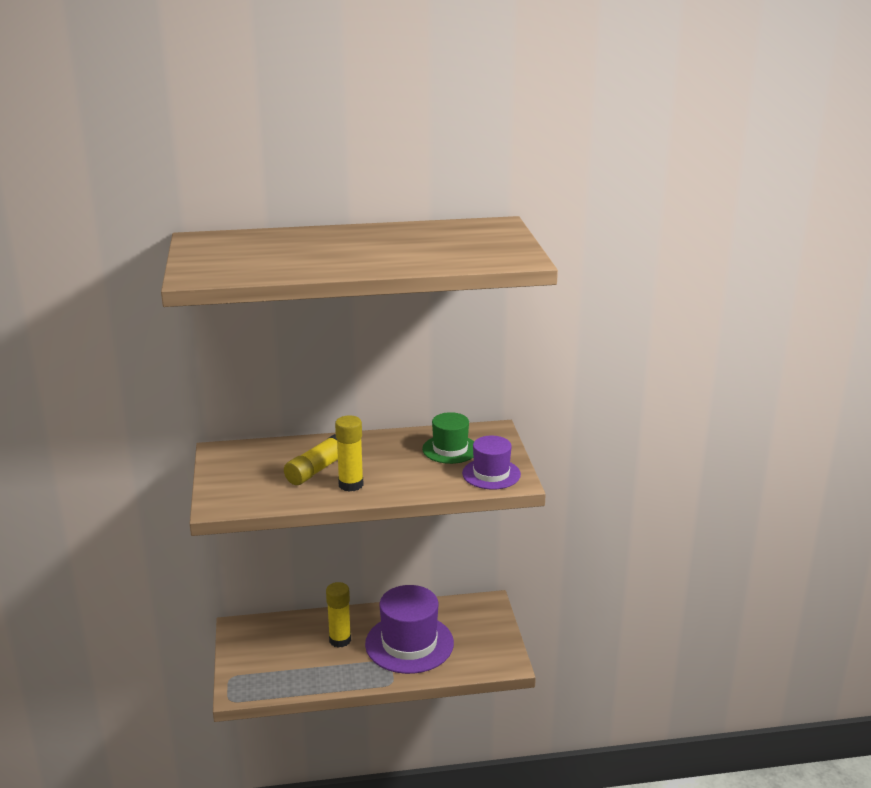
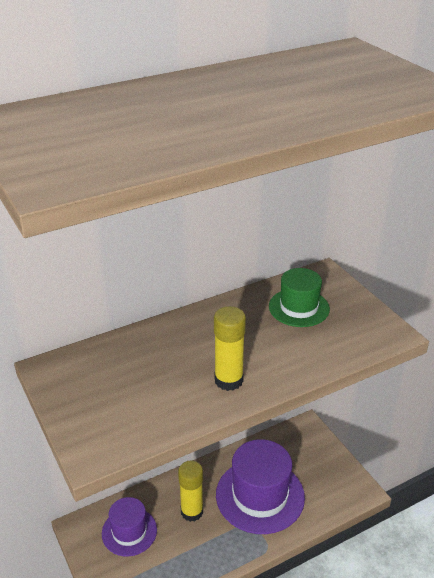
camera: 20 degrees left, 10 degrees up
yellow glue stick [284,434,338,485] -> none
purple hat [462,436,521,490] -> purple hat moved to [102,497,157,556]

